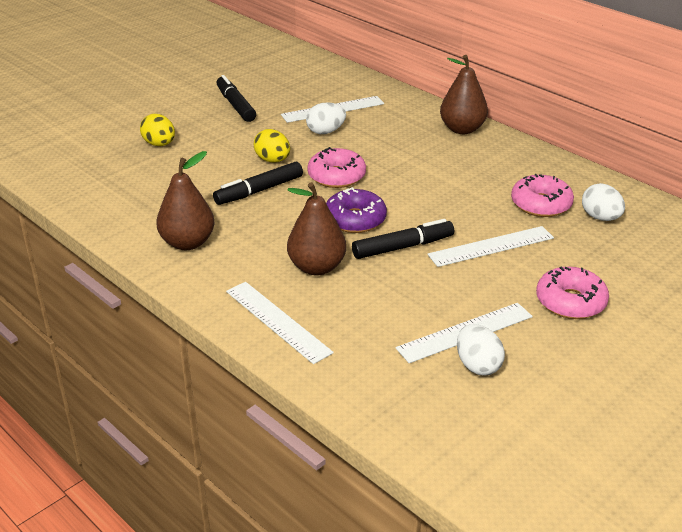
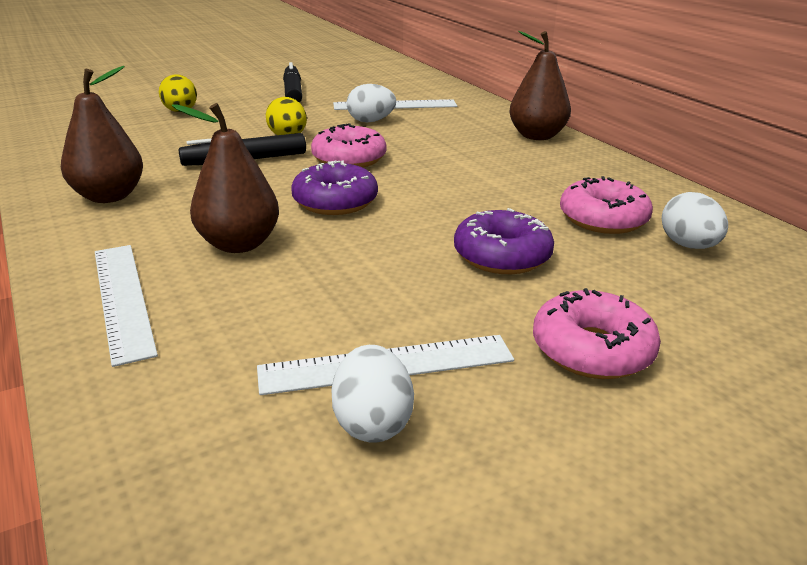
camera: 15 degrees right, 5 degrees down
black marker [352,219,454,259] -> none
white ruler [427,226,554,267] -> purple donut [454,208,554,274]

